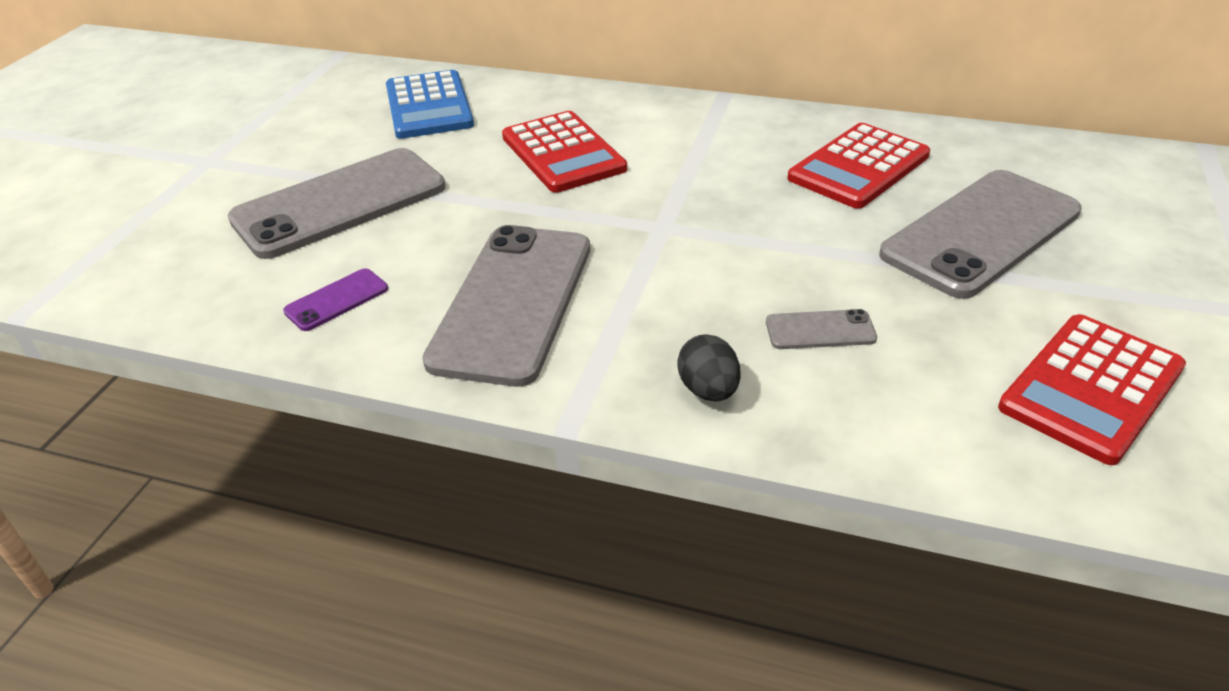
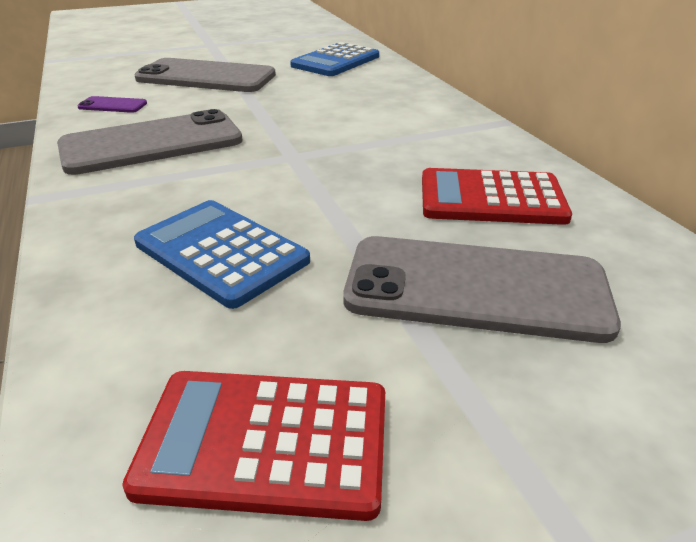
camera: 50 degrees right, 5 degrees down
red calculator [502,111,627,193] -> none
black egg [677,334,741,402] -> none
grey phone [766,309,877,349] -> blue calculator [134,200,310,309]

